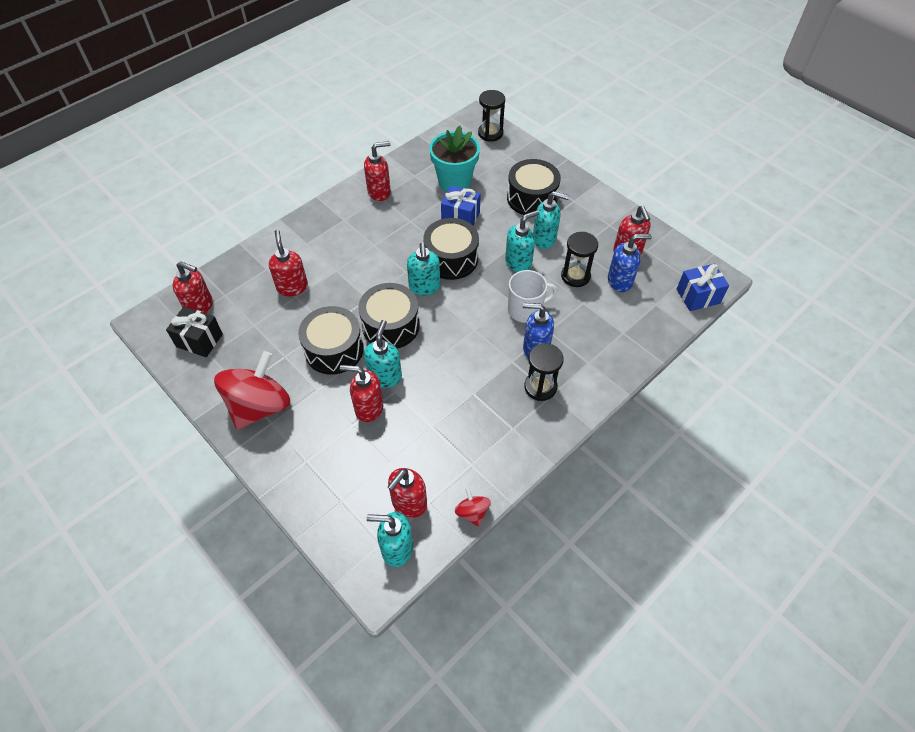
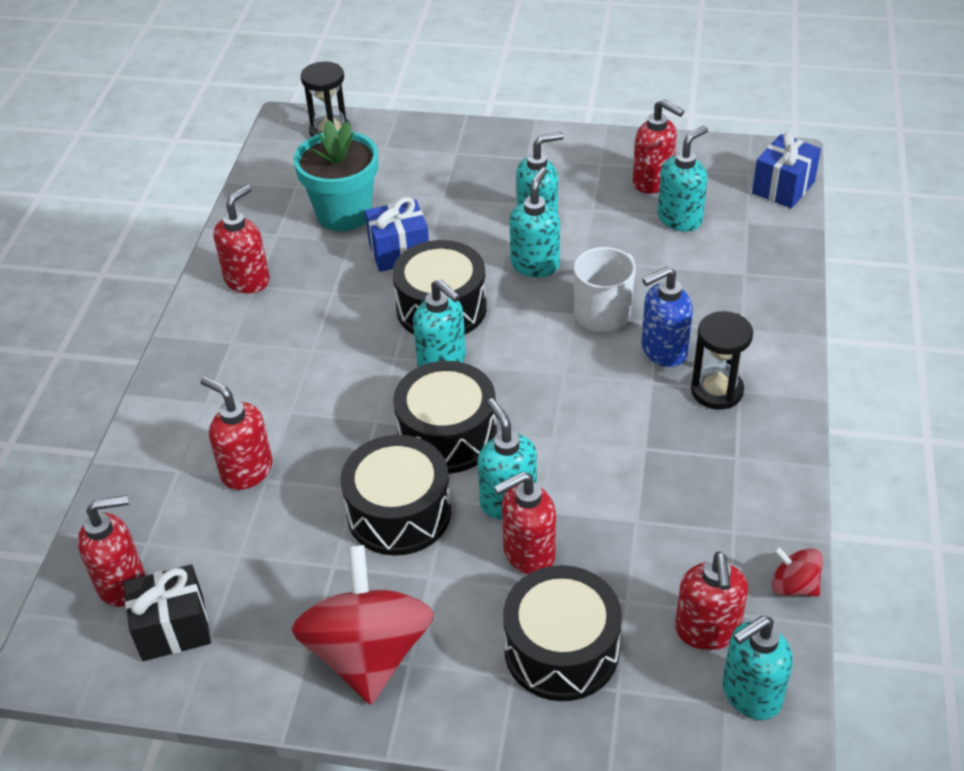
camera: 35 degrees left, 10 degrees down
black drum [507,159,561,215] -> black drum moved to [503,565,622,701]
black hourglass [561,232,598,287] -> none
blue soap dispenser [608,234,652,292] -> turquoise soap dispenser [658,126,708,232]

